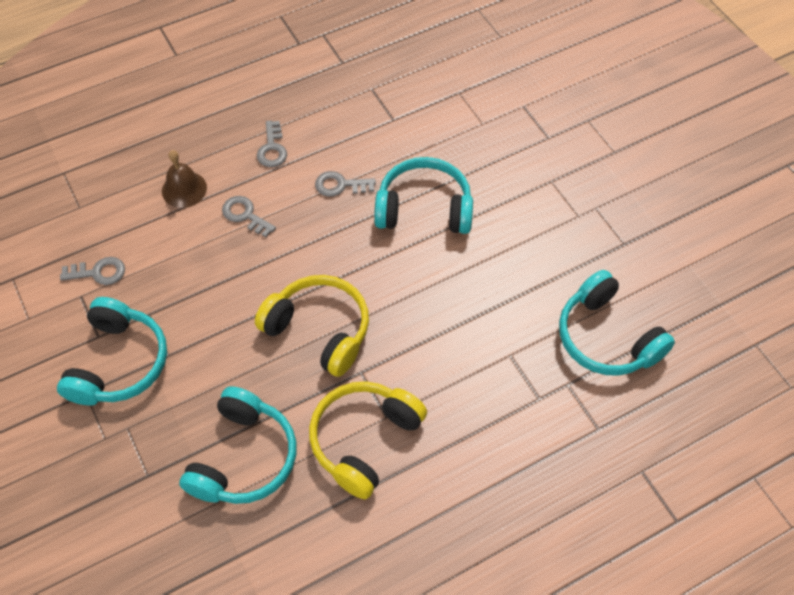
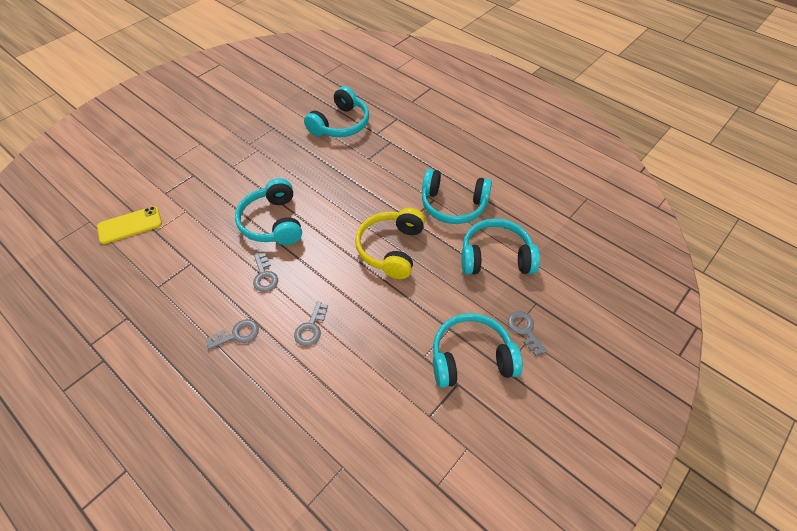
camera: 110 degrees left, 5 degrees down
grey key [60,257,125,285] -> grey key moved to [508,311,547,356]
brown bell [162,150,207,208] -> none
yellow headphones [309,381,427,499] -> turquoise headphones [422,169,492,224]
none -> yellow phone [97,206,162,244]

